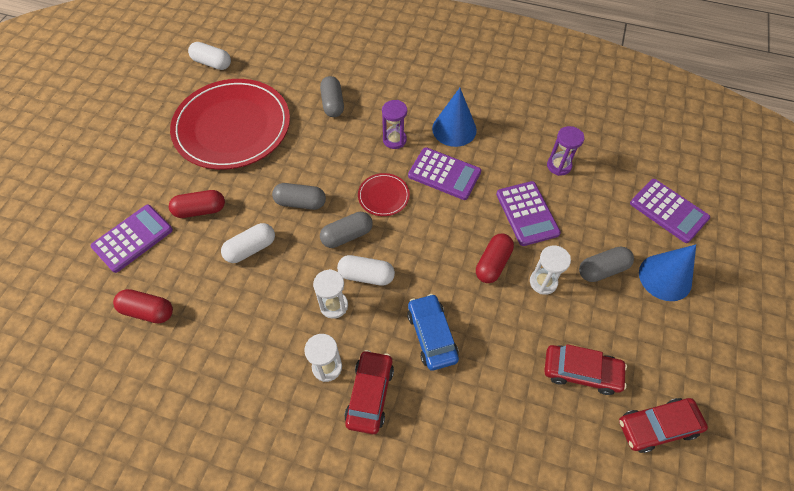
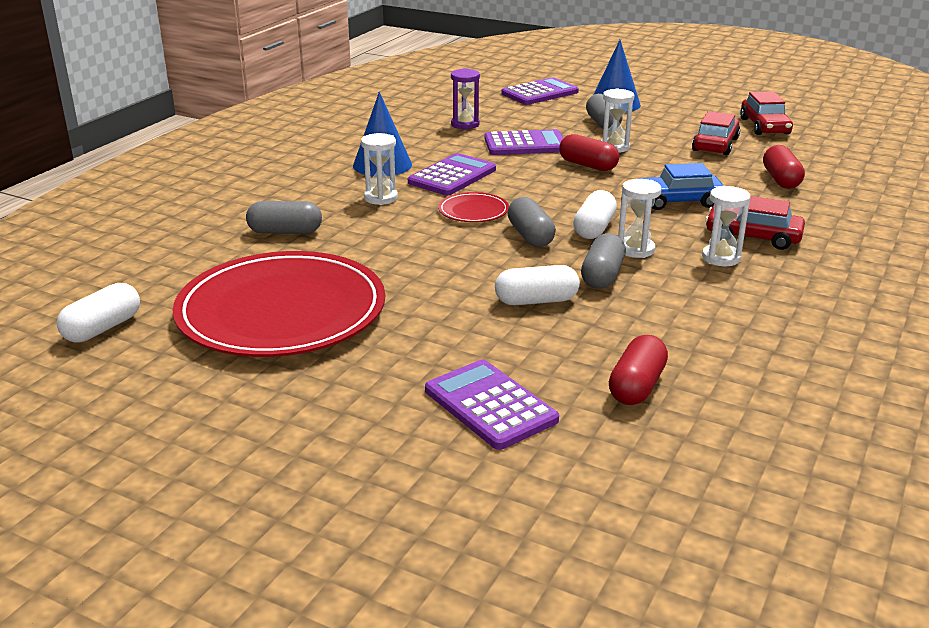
camera: 80 degrees left, 30 degrees down
red capsule [169,190,225,218] -> red capsule moved to [763,145,805,189]
white capsule [221,223,275,263] -> white capsule turned 75 degrees counterclockwise [495,265,580,305]
grey capsule [272,183,326,210] -> grey capsule moved to [581,233,626,289]
purple hourglass [382,100,407,149] -> white hourglass [361,133,398,205]

